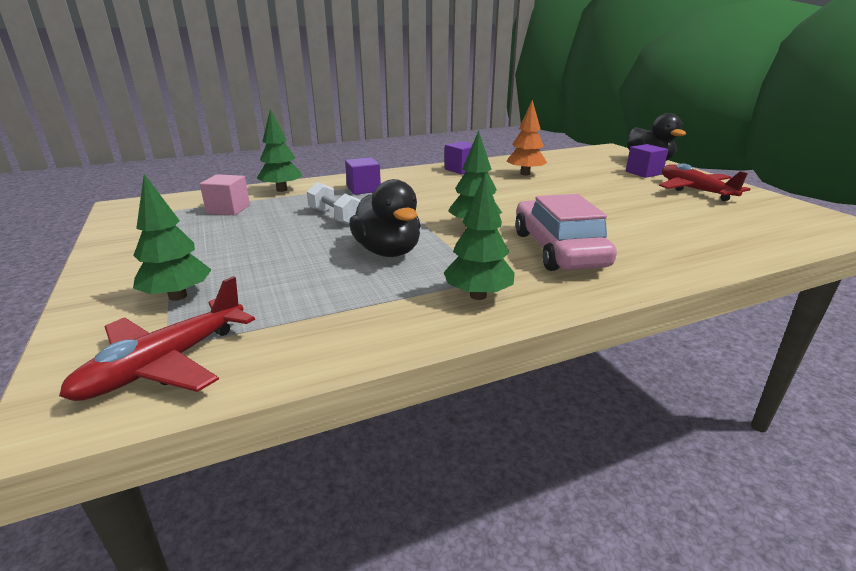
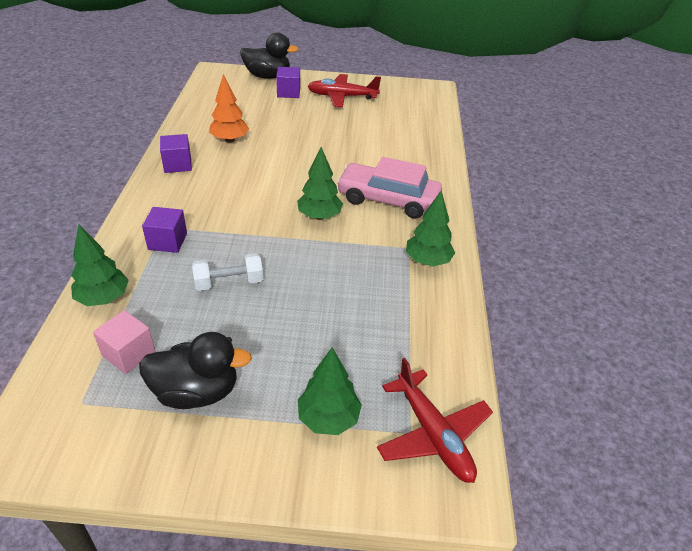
camera: 65 degrees left, 15 degrees up
black duck [349,179,421,257] -> black duck moved to [139,332,252,409]

